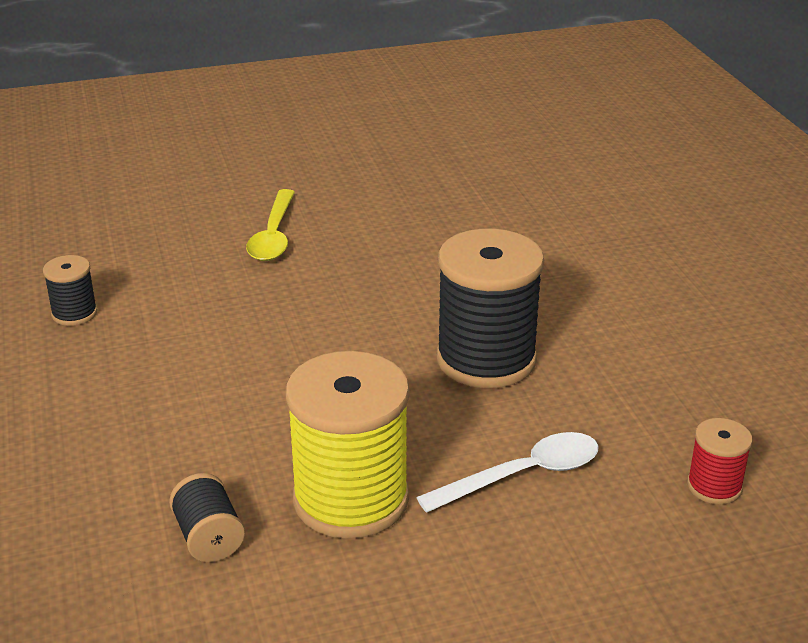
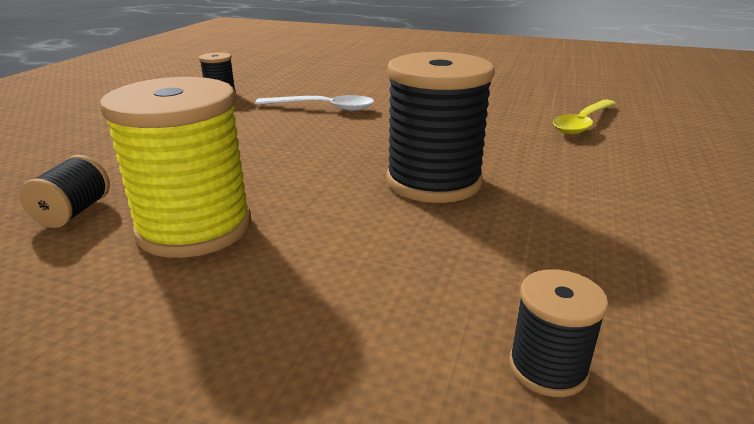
camera: 35 degrees right, 5 degrees down
yellow spoon [246,189,295,261] -> yellow spoon moved to [553,100,616,134]
white spoon [416,432,599,513] -> white spoon moved to [255,95,374,111]
red spool [687,418,753,505] -> black spool [509,269,608,397]

